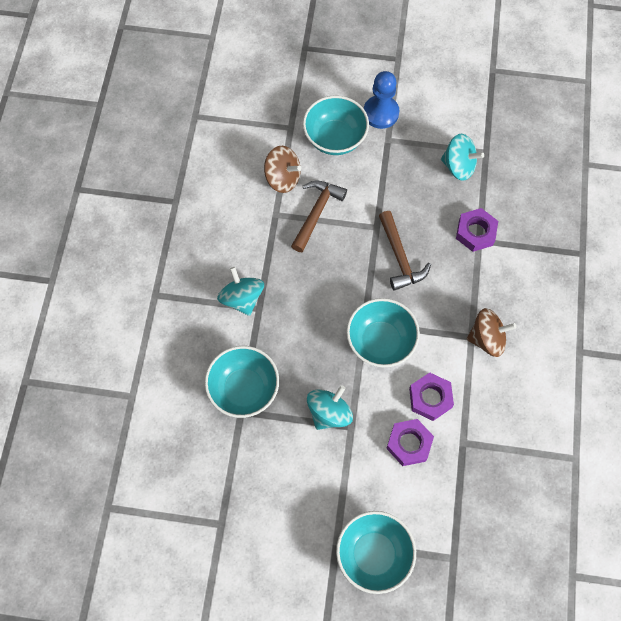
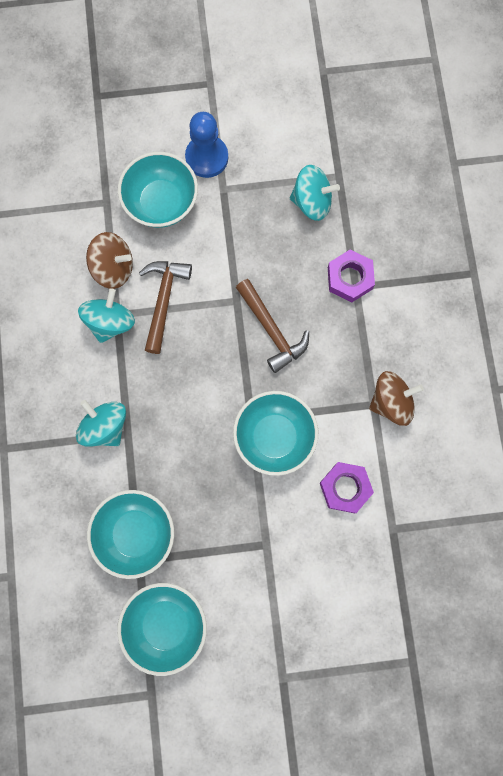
camera: 15 degrees left, 10 degrees up
turquoise spinning top [307,385,353,430] -> turquoise spinning top moved to [78,288,135,343]
turquoise bowl [336,511,416,594] -> turquoise bowl moved to [117,583,207,676]
purple nut [386,419,434,466] -> none

